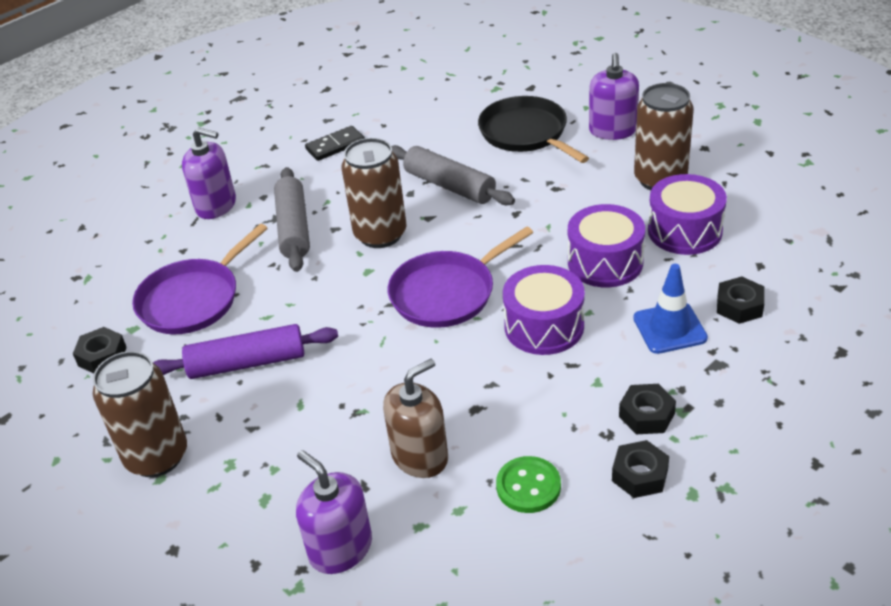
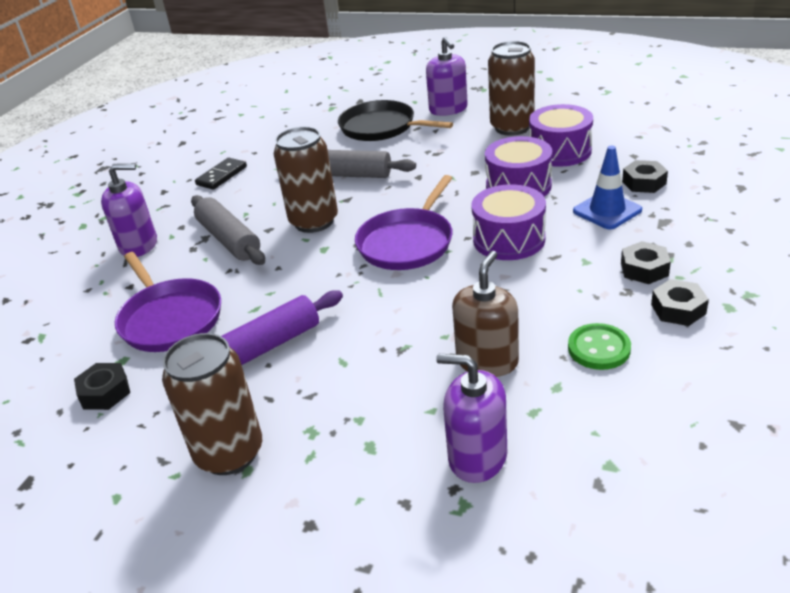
camera: 25 degrees left, 5 degrees down
purple pan [132,224,268,334] -> purple pan turned 45 degrees counterclockwise [115,252,221,352]

